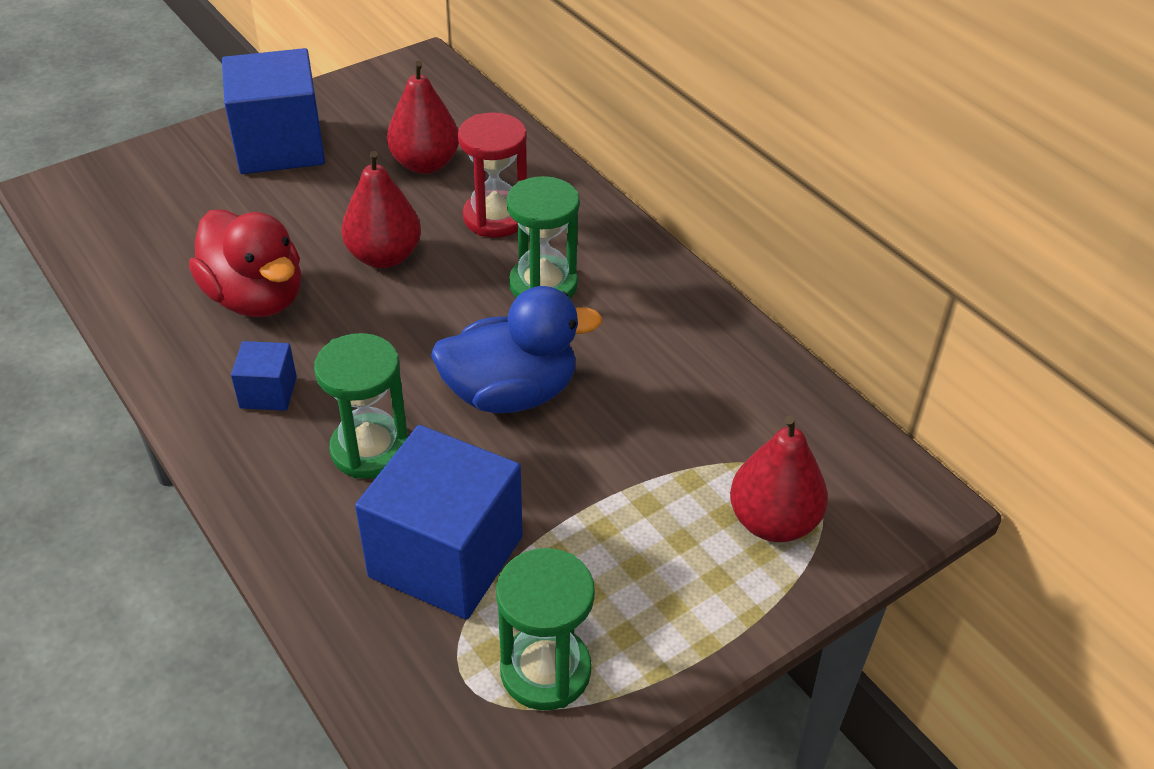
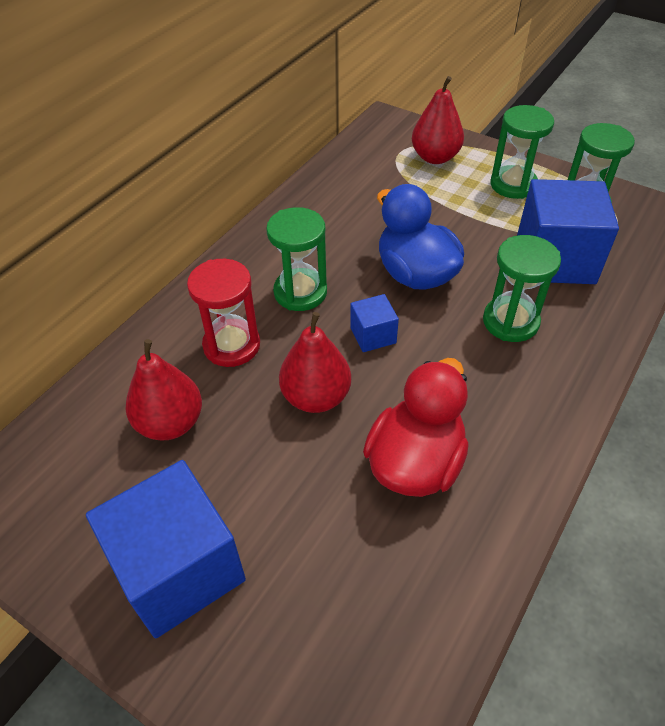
camera: 110 degrees left, 5 degrees up
blue cube [231,341,297,411] -> blue cube moved to [350,294,399,352]
none -> green hourglass [491,105,554,199]

